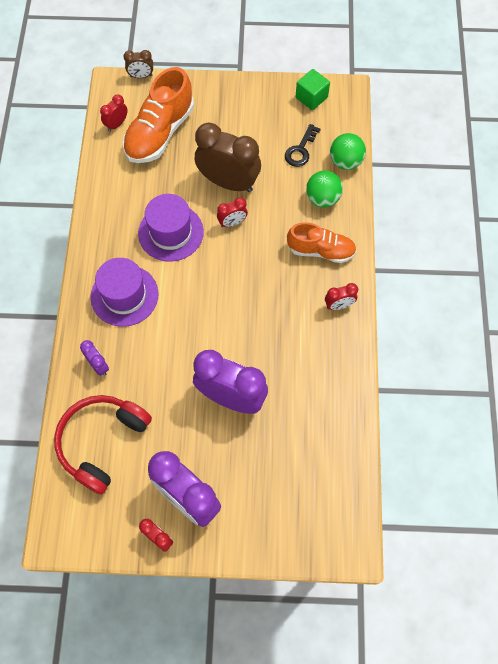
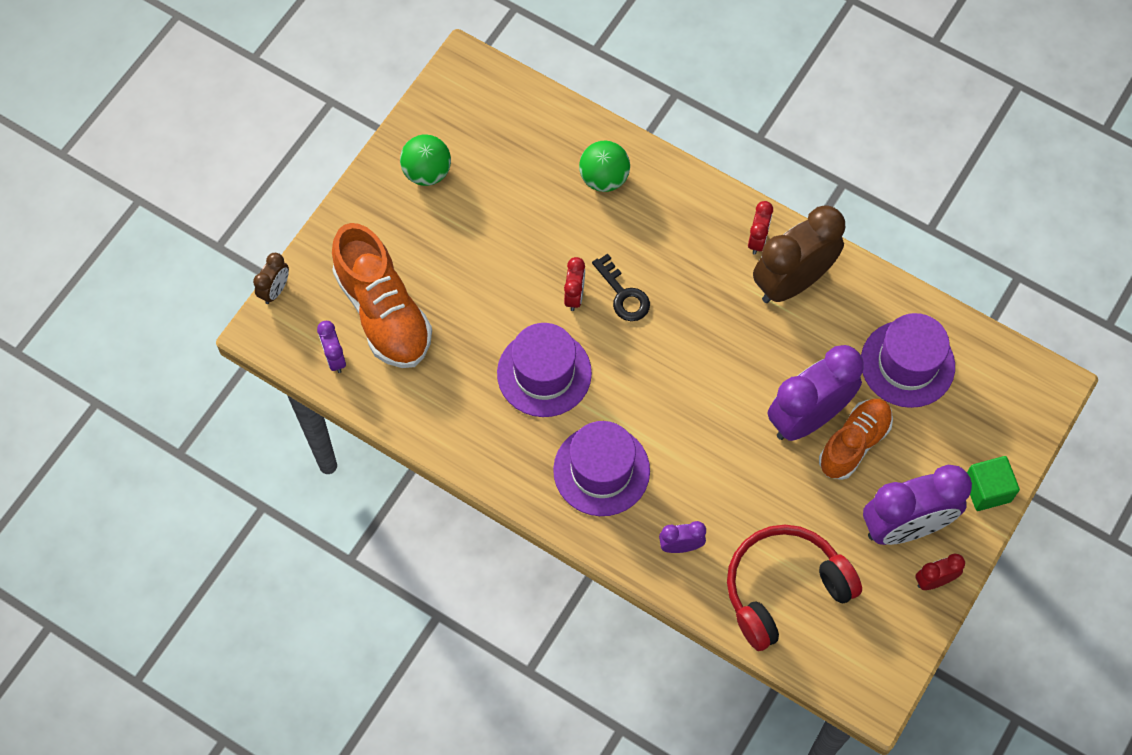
camera: 60 degrees left, 0 degrees up
red headphones [54,395,152,495] -> red headphones turned 90 degrees clockwise [727,525,862,651]
red clock [100,95,128,132] -> purple clock [317,321,346,373]
brown clock [195,123,261,192] -> brown clock moved to [753,205,845,303]
black key [285,124,321,167] -> black key moved to [592,254,650,321]
orange shoe [287,222,357,263] -> orange shoe moved to [819,399,893,480]
green cube [296,69,330,110] -> green cube moved to [967,456,1020,511]
green ball [330,133,366,170] -> green ball moved to [400,135,451,186]
none -> purple hat [861,313,955,408]

